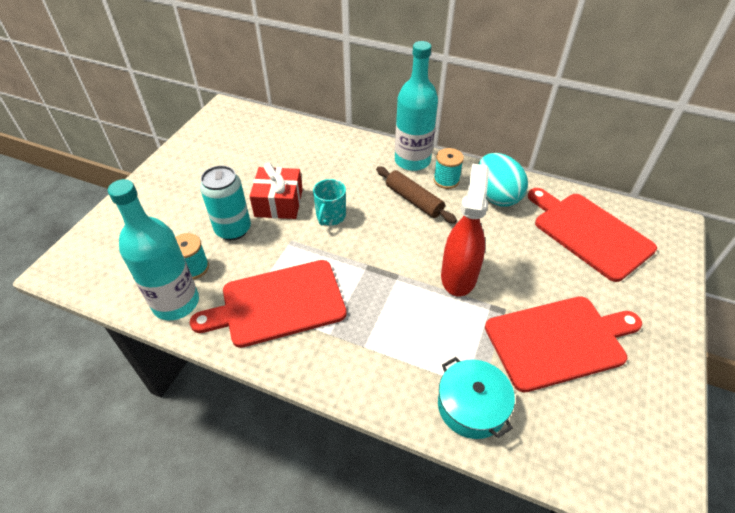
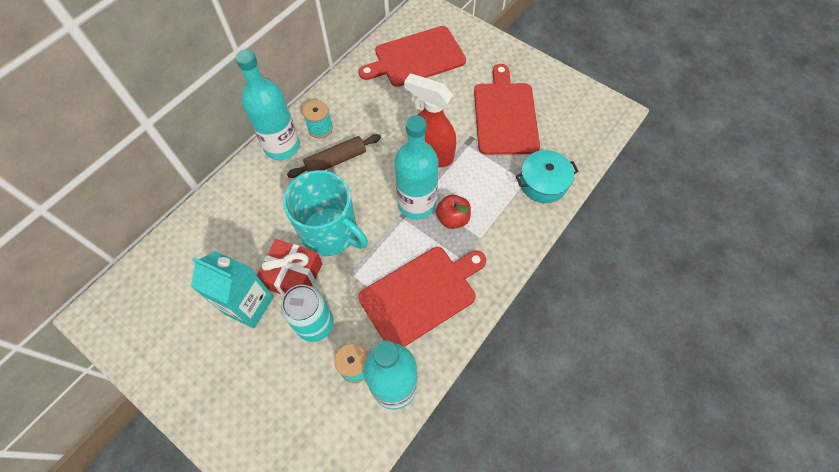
camera: 75 degrees left, 15 degrees up
red cutting board [190,260,347,348] -> red cutting board turned 120 degrees counterclockwise [358,247,486,347]
turquoise mug [313,179,346,226] -> turquoise mug [283,170,368,256], size x1.94
turquoise egg [479,153,528,207] -> none
none -> turquoise carton [191,251,274,328]
none -> turquoise bottle [394,115,439,219]
none -> red apple [436,195,471,229]

